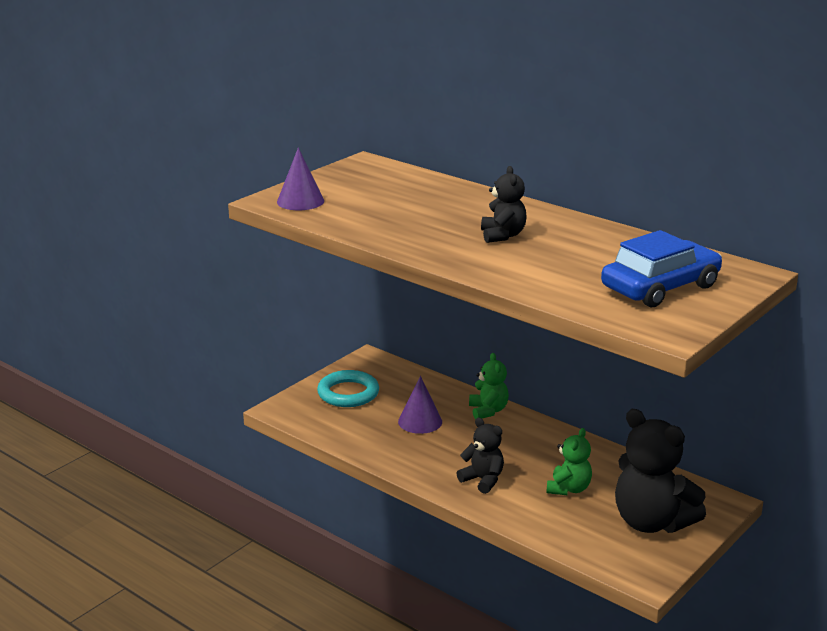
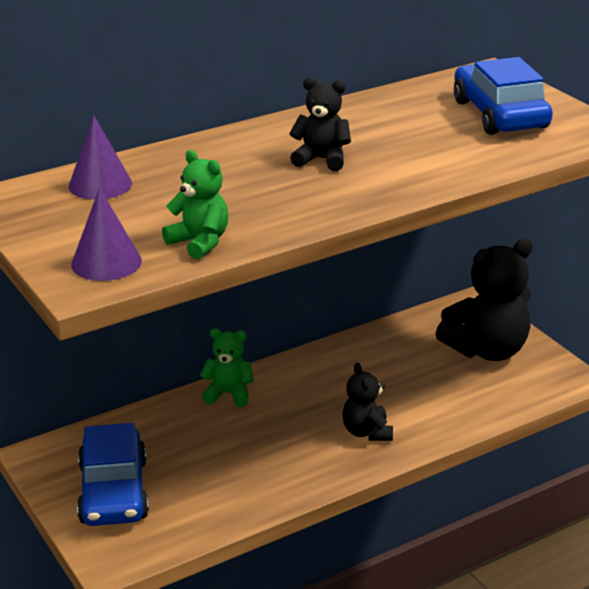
camera: 70 degrees left, 5 degrees up
turquoise ring [317,370,379,407] -> blue car [77,423,149,526]
purple cone [398,376,442,434] -> purple cone moved to [69,116,132,200]
black teddy bear [456,418,504,494] -> black teddy bear turned 75 degrees counterclockwise [342,363,393,441]
green teddy bear [546,428,592,495] -> green teddy bear moved to [162,150,228,259]

